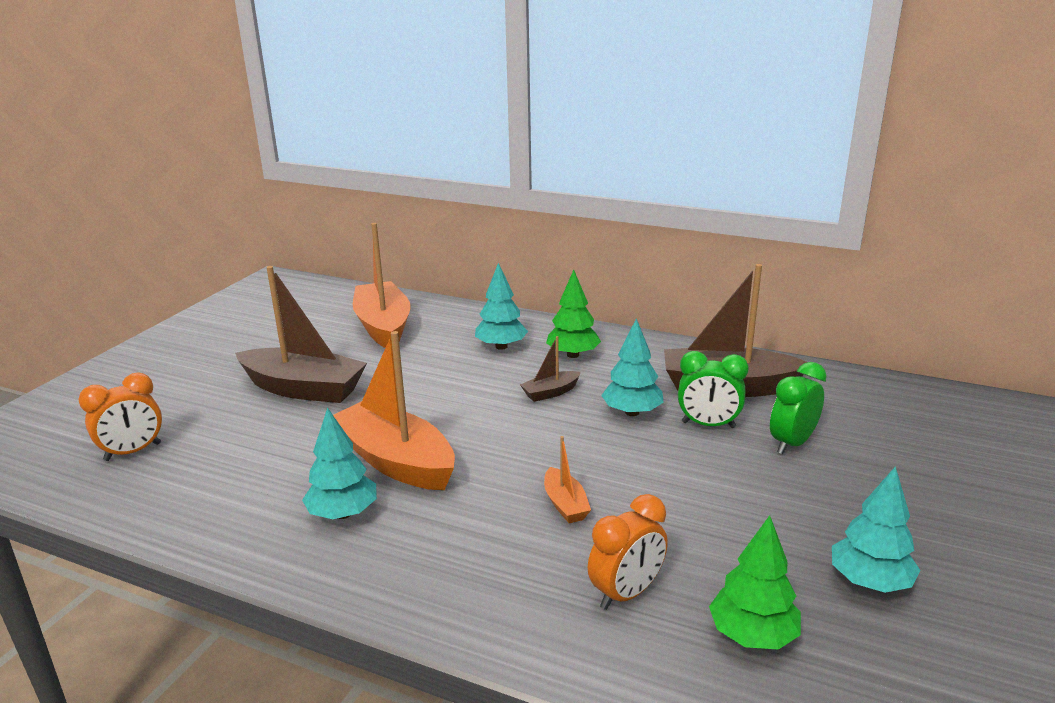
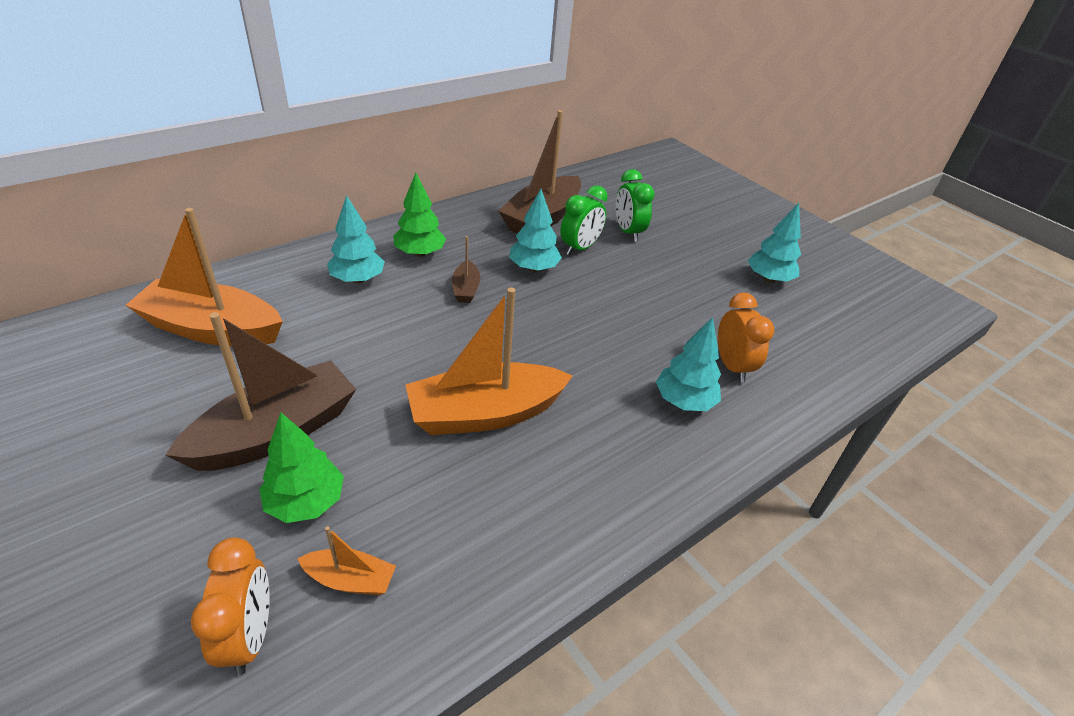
camera: 65 degrees left, 15 degrees up
turquoise tree [302,407,377,519] -> turquoise tree moved to [656,317,721,411]
orange boat [544,436,591,523] -> orange boat moved to [297,526,396,595]
green tree [709,515,801,650] -> green tree moved to [259,412,344,523]

